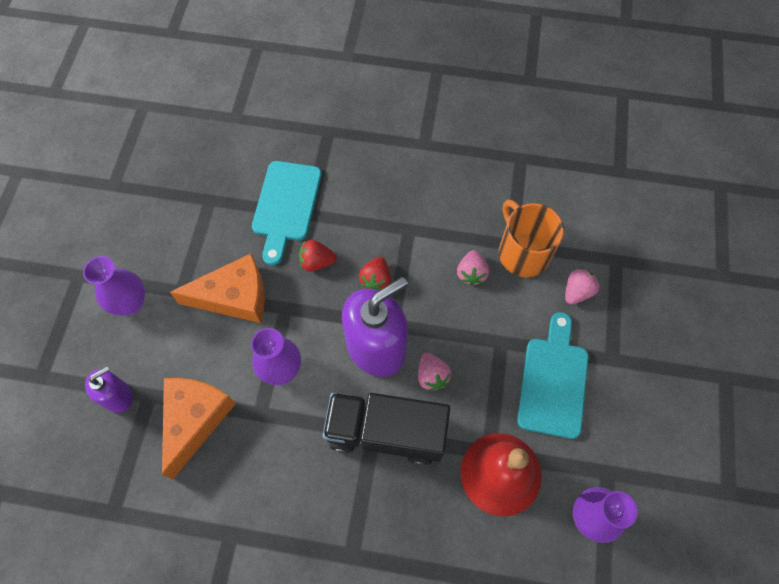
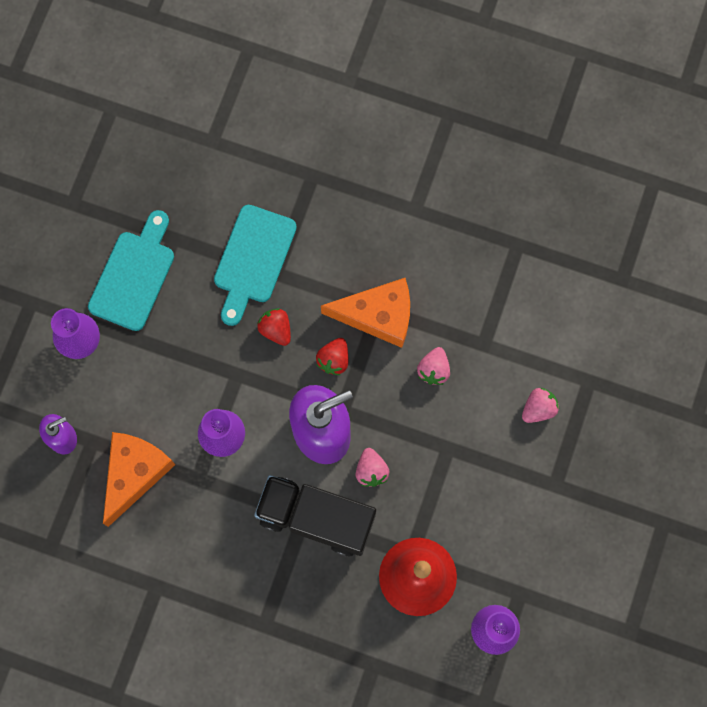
camera: 10 degrees right, 10 degrees up
orange cheese [170,253,265,323] -> orange cheese moved to [321,278,410,348]
red strawberry [299,240,337,272] -> red strawberry turned 45 degrees clockwise [257,308,291,346]
orange mug [499,200,564,277] -> none
turquoise cutting board [517,312,589,439] -> turquoise cutting board moved to [88,210,174,331]

